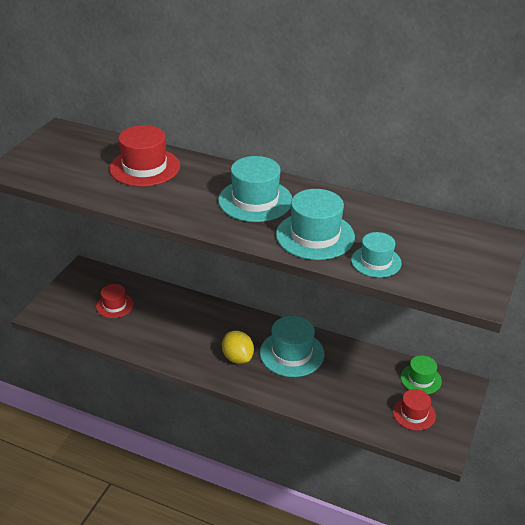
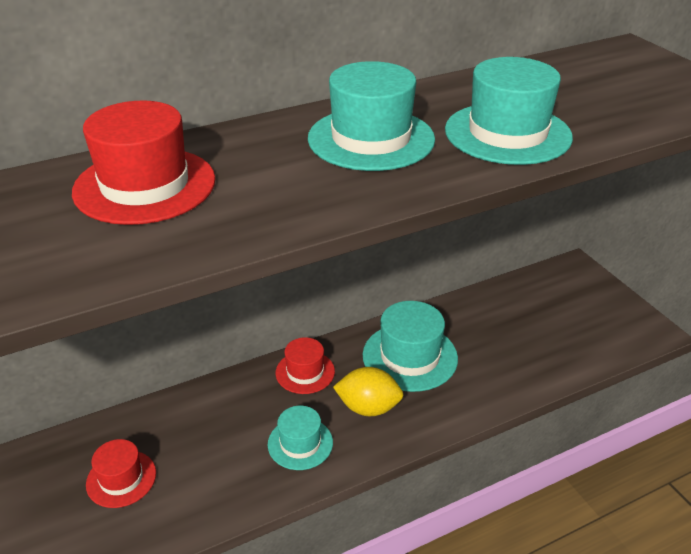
camera: 50 degrees left, 0 degrees up
turquoise hat [351,232,402,278] -> turquoise hat moved to [268,406,333,470]
red hat [393,389,436,431] -> red hat moved to [276,337,335,394]
green hat [401,355,442,394] -> none

